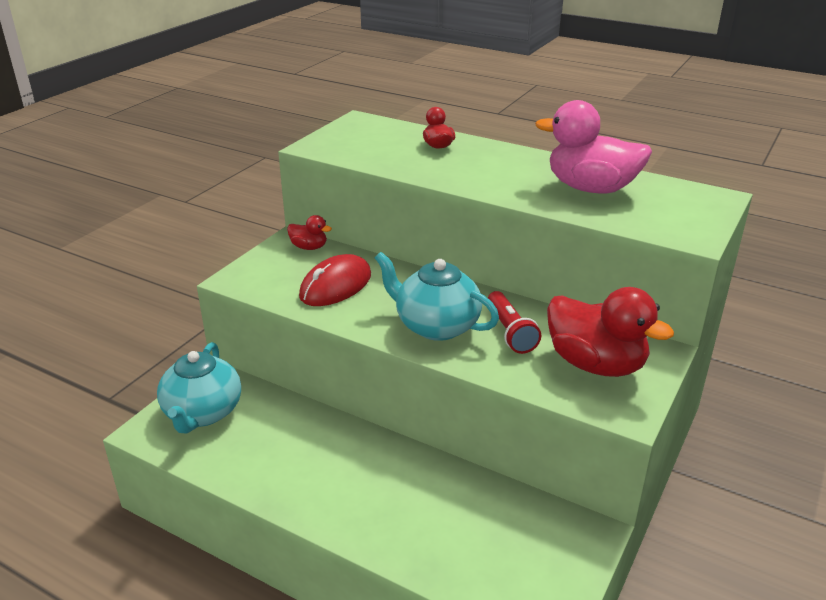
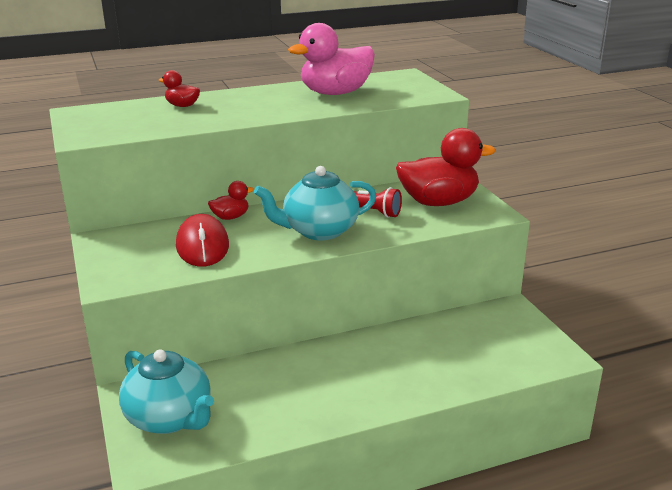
camera: 50 degrees left, 5 degrees down
red duck [287,215,332,250] -> red duck moved to [208,181,254,220]

